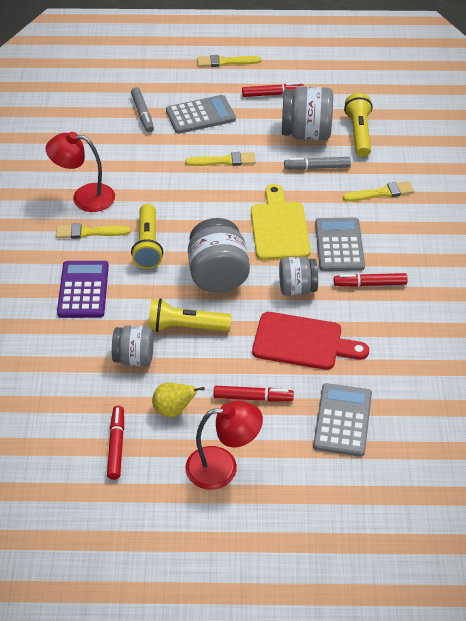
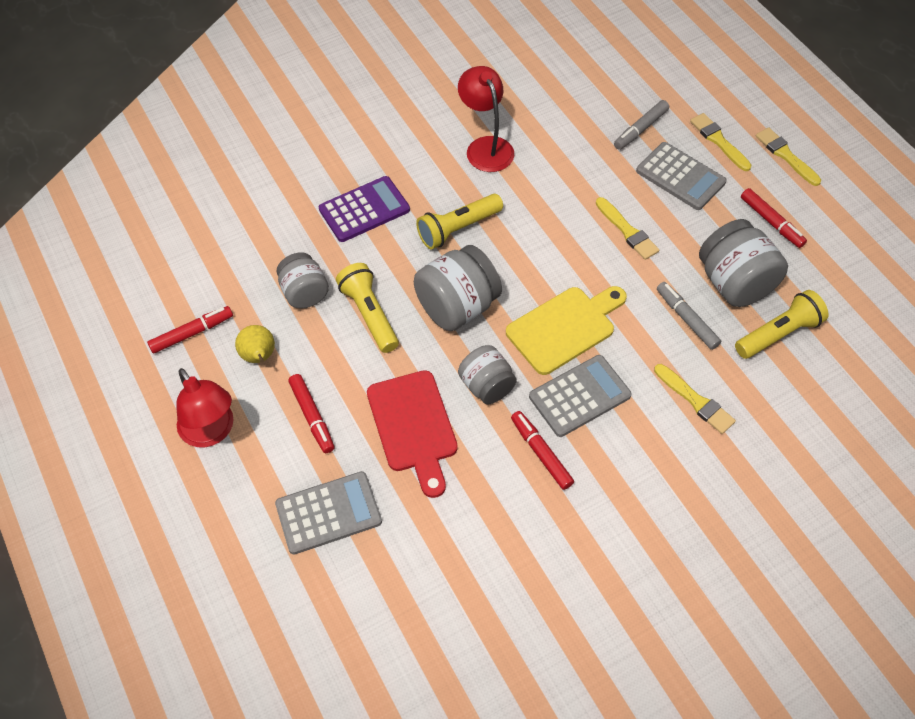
camera: 60 degrees right, 10 degrees up
yellow brush [56,223,131,239] -> yellow brush moved to [690,113,752,171]

